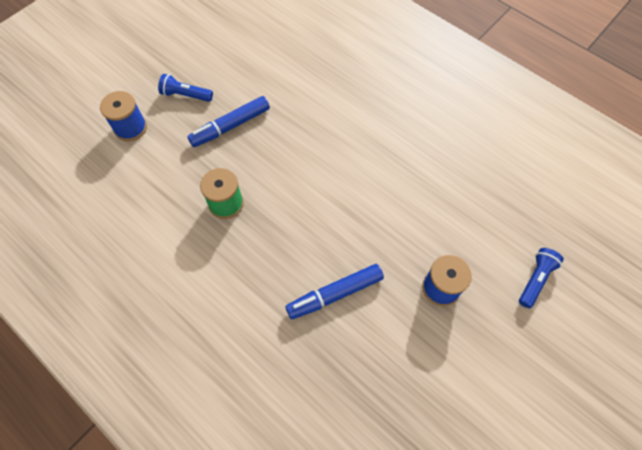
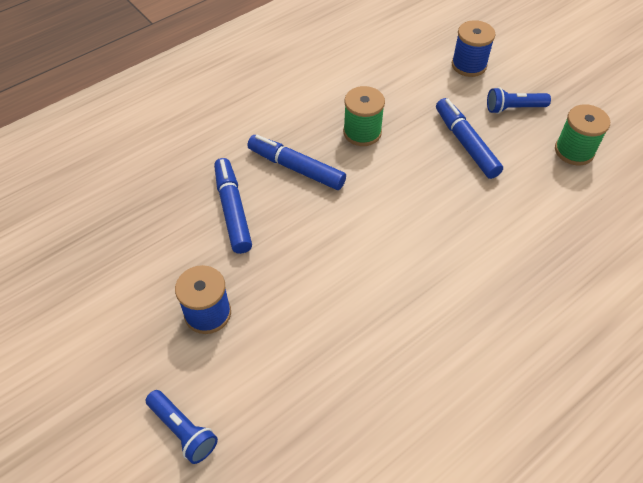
camera: 100 degrees right, 10 degrees down
blue flashlight [158,74,213,102] -> blue flashlight turned 120 degrees counterclockwise [487,87,551,114]
none -> blue marker [247,135,346,190]
none -> green spool [555,104,610,165]

